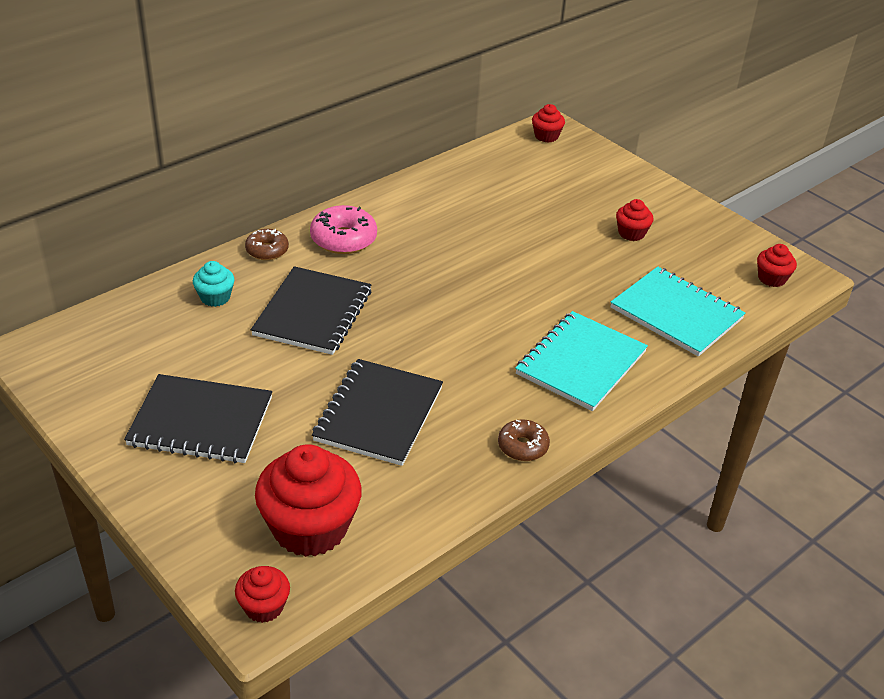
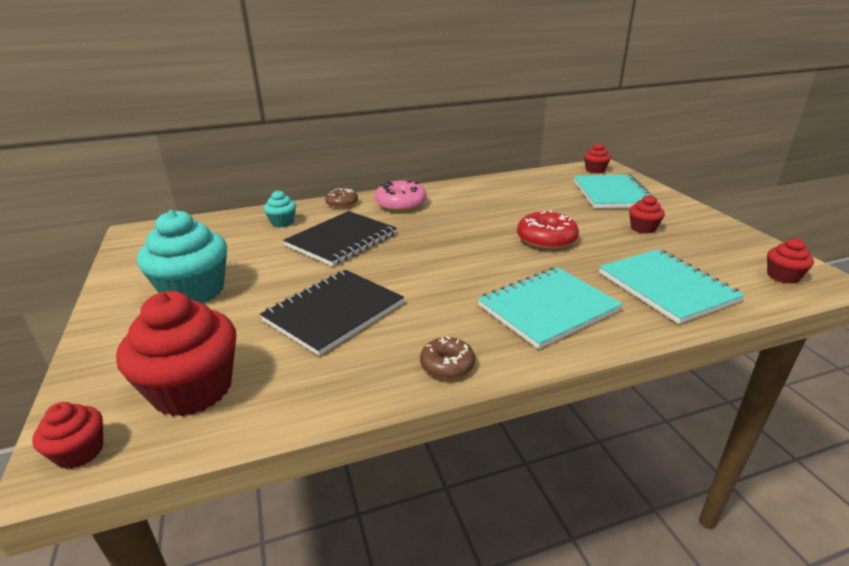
camera: 25 degrees right, 10 degrees down
black notebook [124,374,272,463] -> turquoise cupcake [137,210,227,303]
none -> red donut [517,210,579,250]
none -> turquoise notebook [574,174,658,208]

